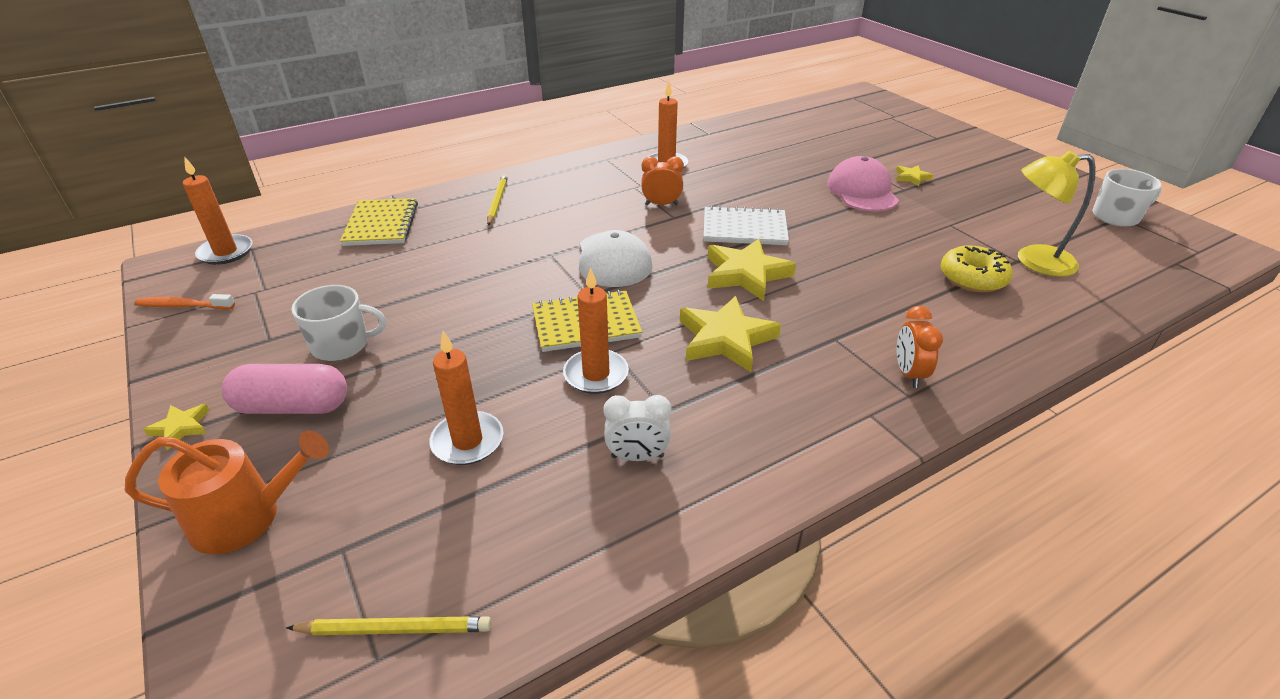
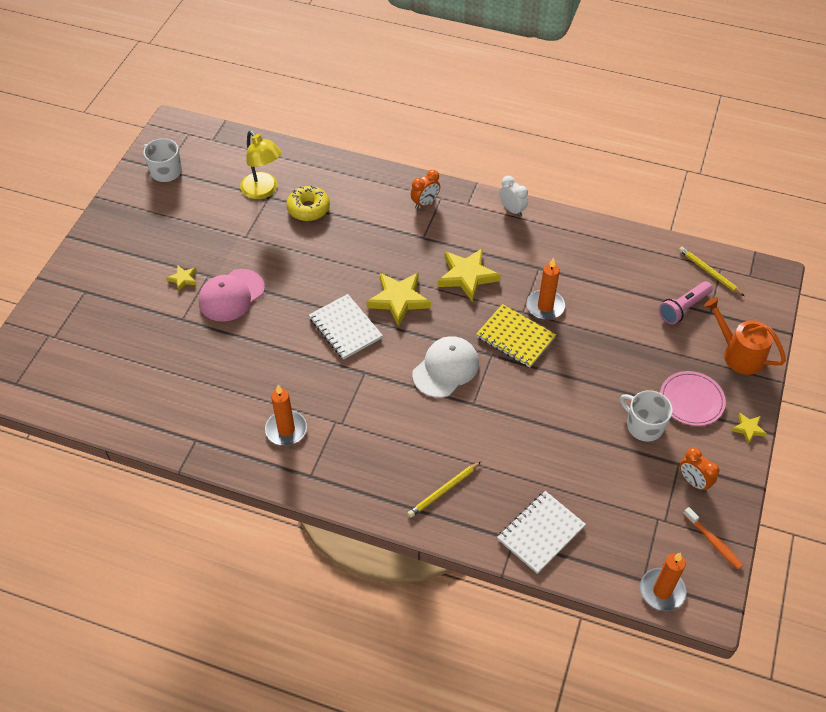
camera: 130 degrees left, 15 degrees up
pink capsule [222,364,347,414] -> pink plate [660,371,726,426]
yellow notebook [340,198,418,246] -> white notebook [497,491,586,574]
orange candle [429,331,503,465] -> none
white clock [604,395,672,461] -> white clock moved to [499,176,528,217]
orange clock [641,156,684,205] -> orange clock moved to [680,447,719,492]
none -> pink flashlight [659,281,713,324]

